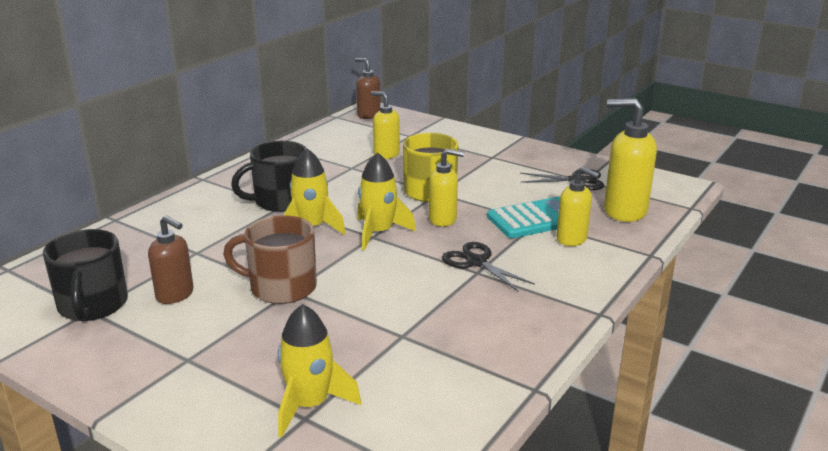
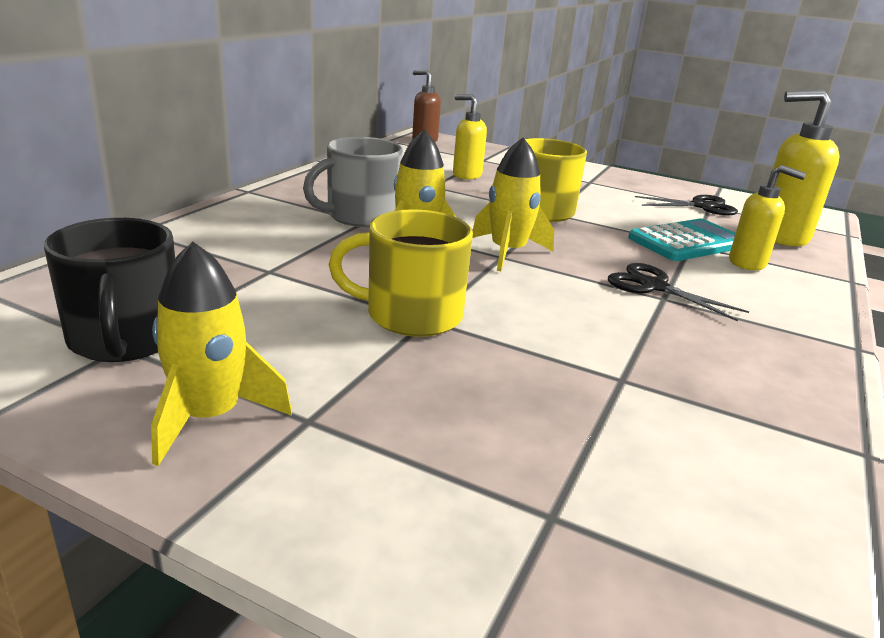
camera: 10 degrees left, 0 degrees up
brown soap dispenser [148,216,194,304] -> none
brown mug [223,215,317,304] -> yellow mug [328,209,473,337]
black mug [231,141,306,212] -> grey mug [303,137,403,227]
yellow rocket [278,304,361,437] -> yellow rocket moved to [151,241,292,466]
yellow soap dispenser [429,149,464,227] -> none

